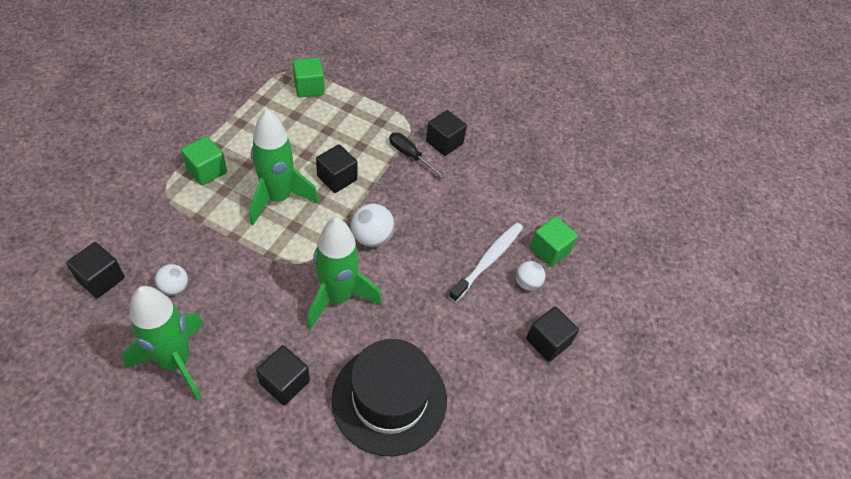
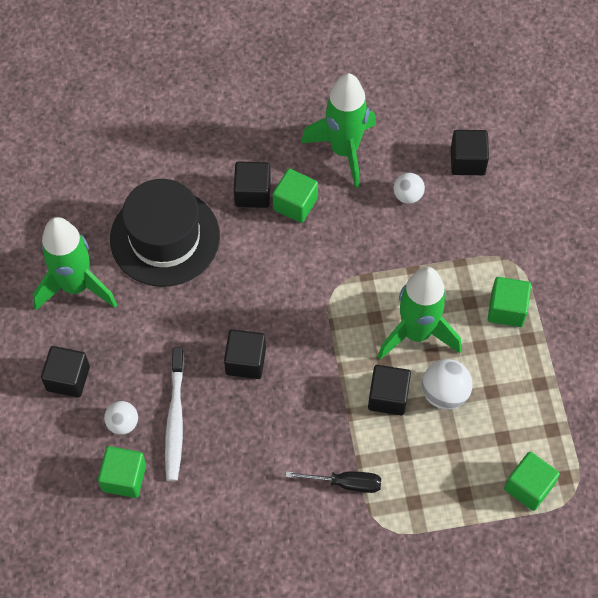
camera: 150 degrees right, 10 degrees up
green rocket [307,218,382,329] -> green rocket moved to [33,217,117,310]
white ball [351,204,395,247] -> white ball moved to [422,359,473,410]
black cube [426,110,467,156] -> black cube moved to [224,329,266,379]
none -> green cube [273,169,318,223]

